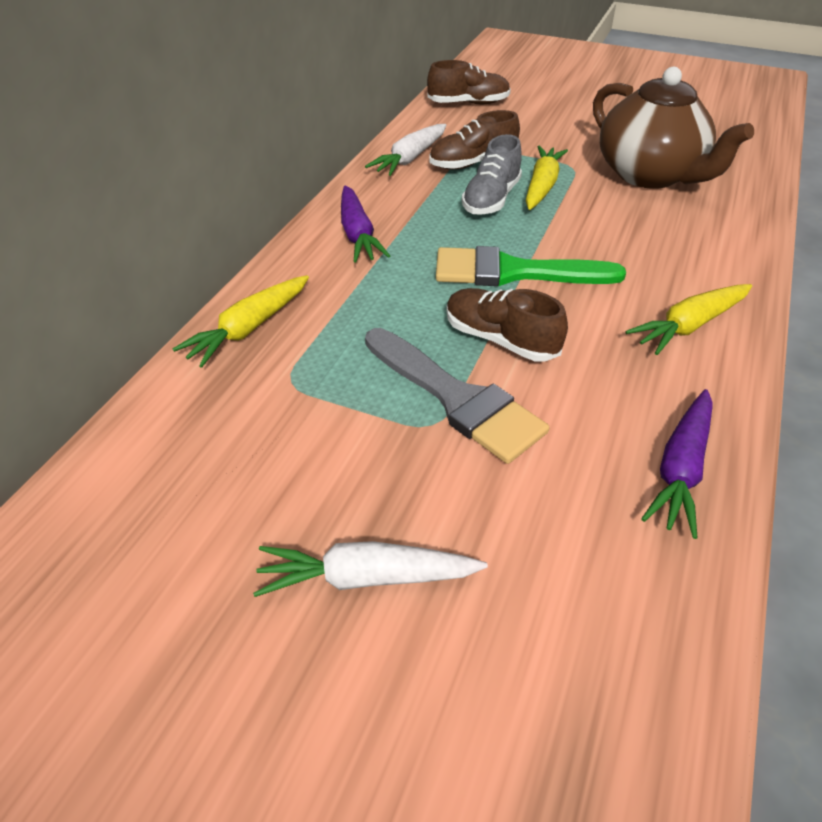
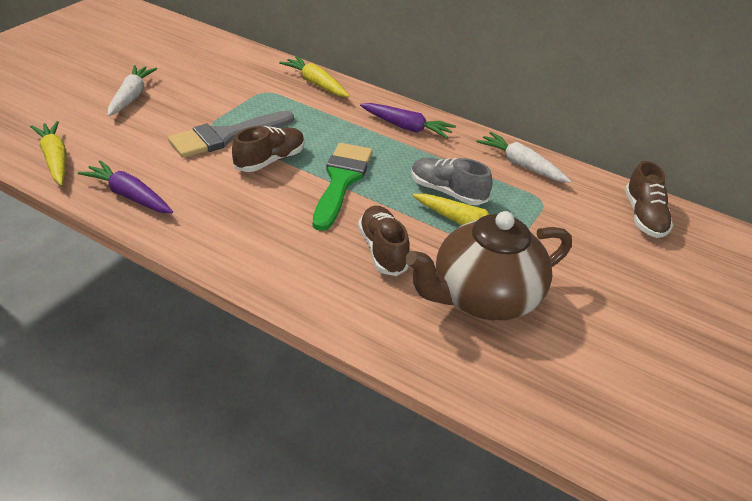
camera: 95 degrees right, 5 degrees down
purple carrot [341,186,390,263] -> purple carrot turned 150 degrees counterclockwise [360,103,456,139]
brown shoe [429,110,520,170] -> brown shoe moved to [358,206,409,276]
yellow carrot [625,284,752,355] -> yellow carrot moved to [30,121,66,185]

